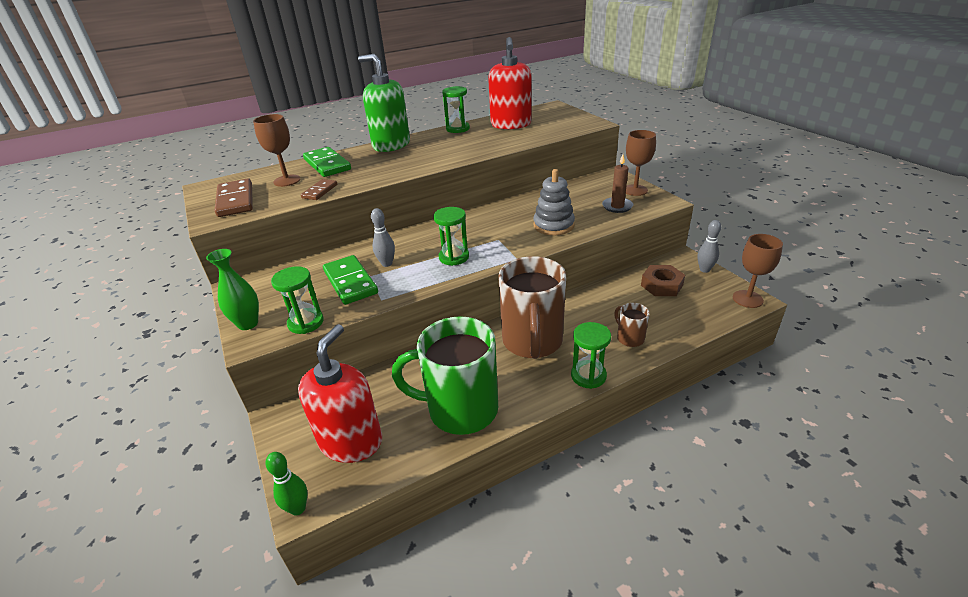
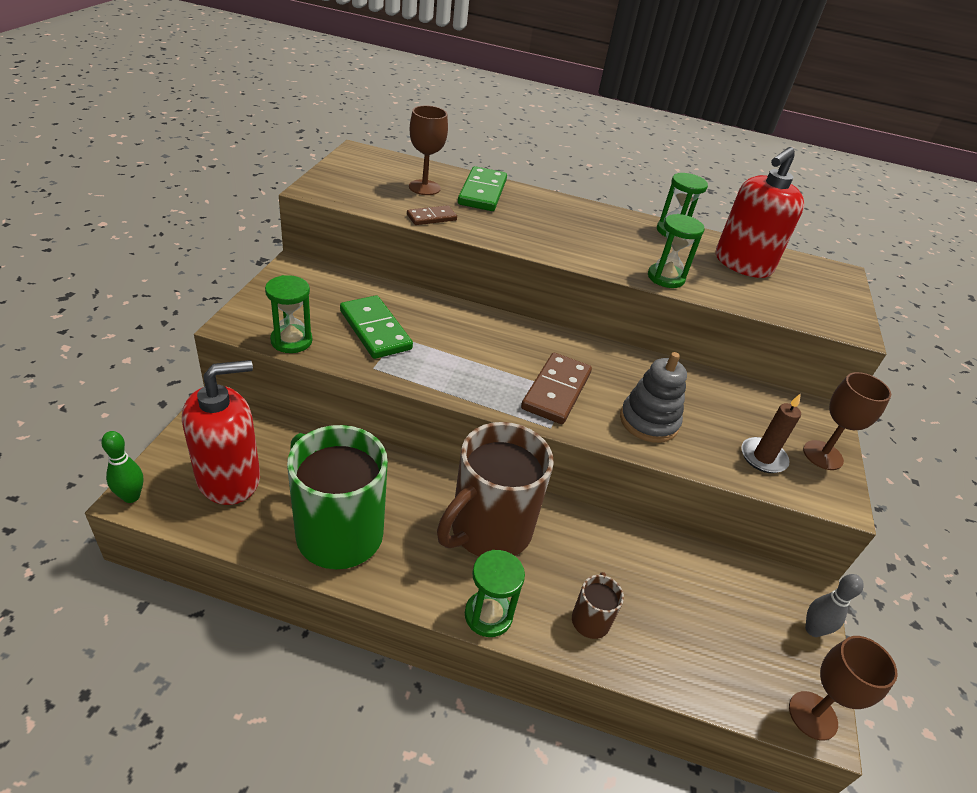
camera: 35 degrees right, 5 degrees up
green vase [206,249,259,330] -> none
brown domino [215,179,253,217] -> brown domino moved to [521,353,592,424]
green domino [323,255,378,305] -> green domino turned 45 degrees counterclockwise [340,295,413,359]
green soap dispenser [358,54,410,152] -> none
grey bowling pin [371,208,395,267] -> none
green hourglass [433,207,469,266] -> green hourglass moved to [648,214,704,288]
brown nut [641,265,685,296] -> none

